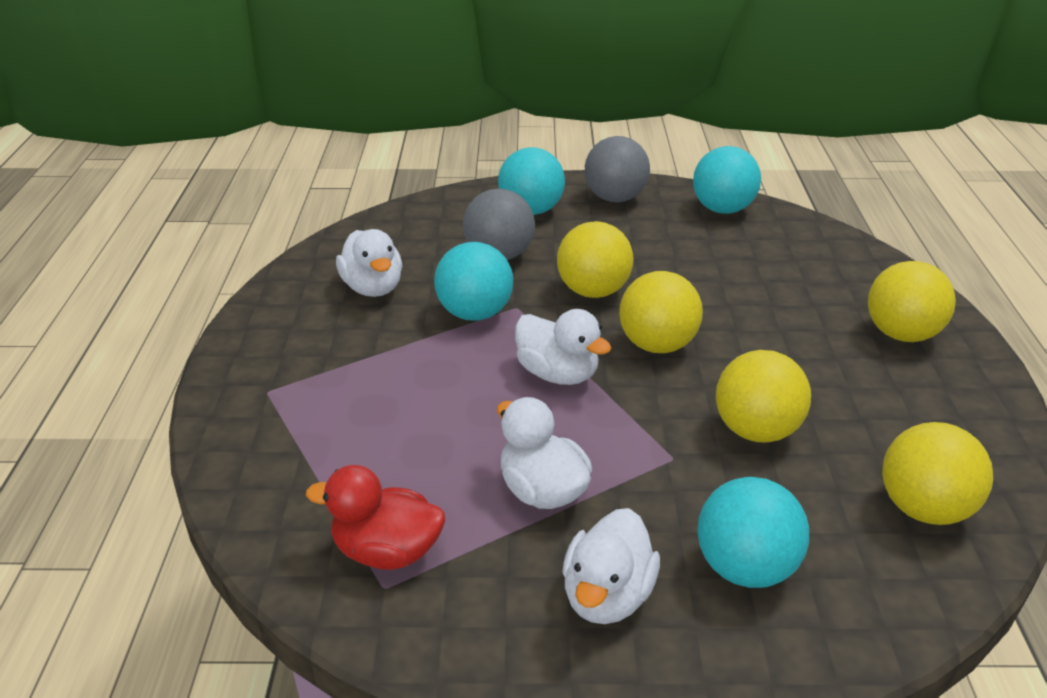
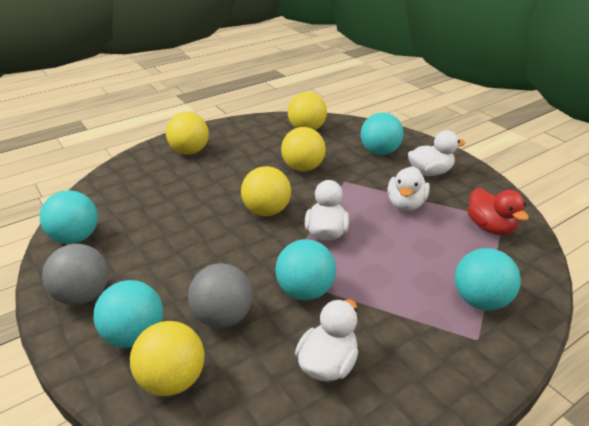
camera: 125 degrees left, 0 degrees up
yellow ball [557,221,633,298] -> yellow ball moved to [130,321,204,396]
none -> turquoise ball [455,248,521,310]

